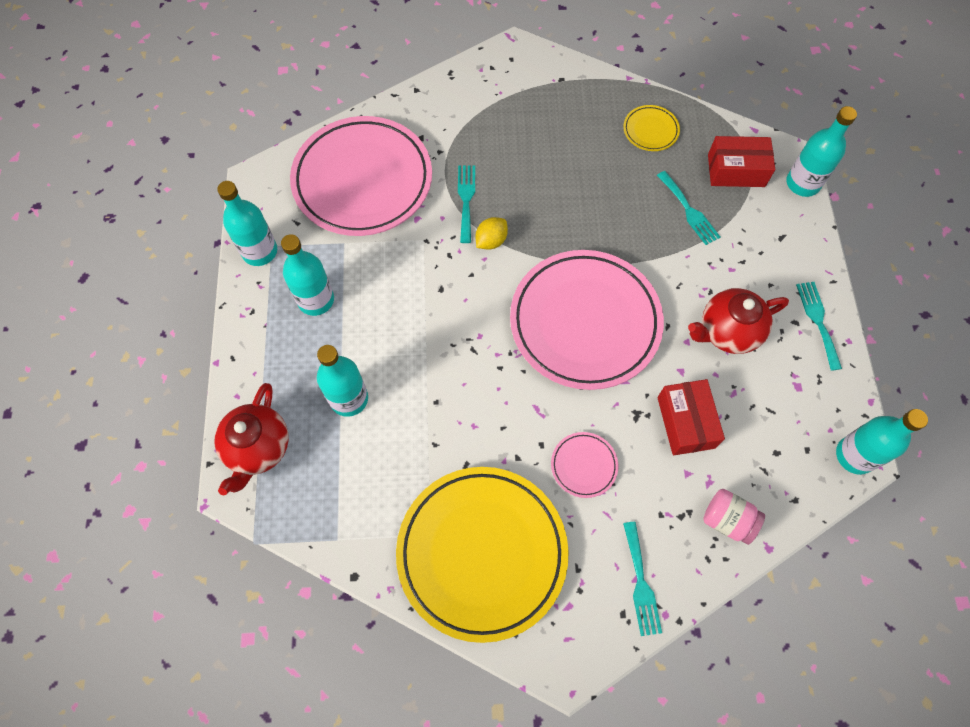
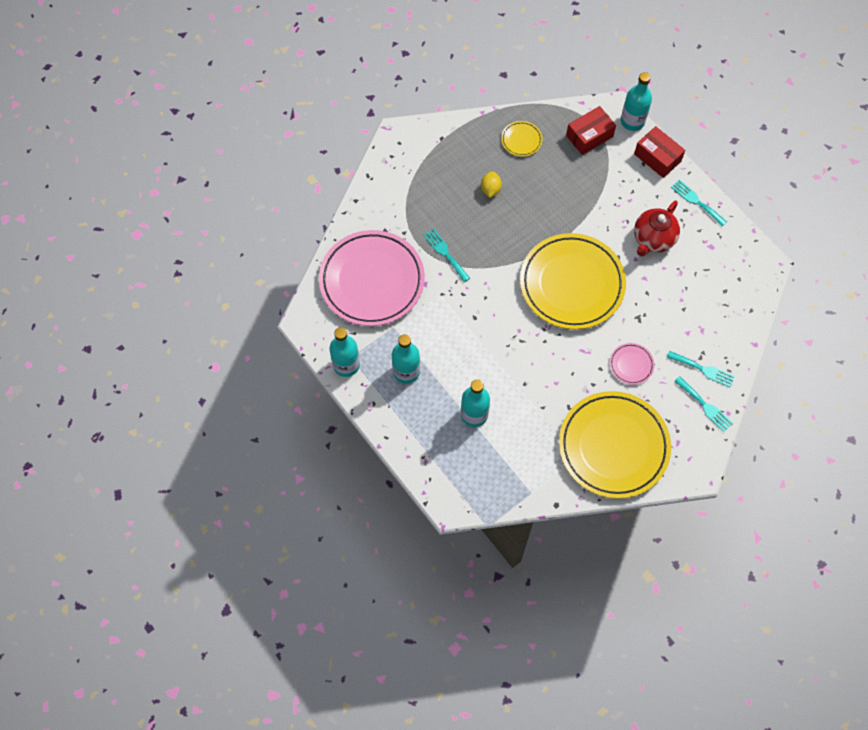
camera: 35 degrees left, 0 degrees up
red teapot [215,383,289,495] -> none
yellow lemon [476,217,508,250] -> yellow lemon moved to [481,171,502,198]
pink plate [510,250,664,390] -> yellow plate [520,233,626,330]
turquoise fork [657,171,720,245] -> turquoise fork moved to [667,351,735,388]
red box [657,379,725,455] -> red box moved to [634,126,685,178]
pink jar [703,489,765,545] -> none
turquoise bottle [836,409,928,475] -> none

